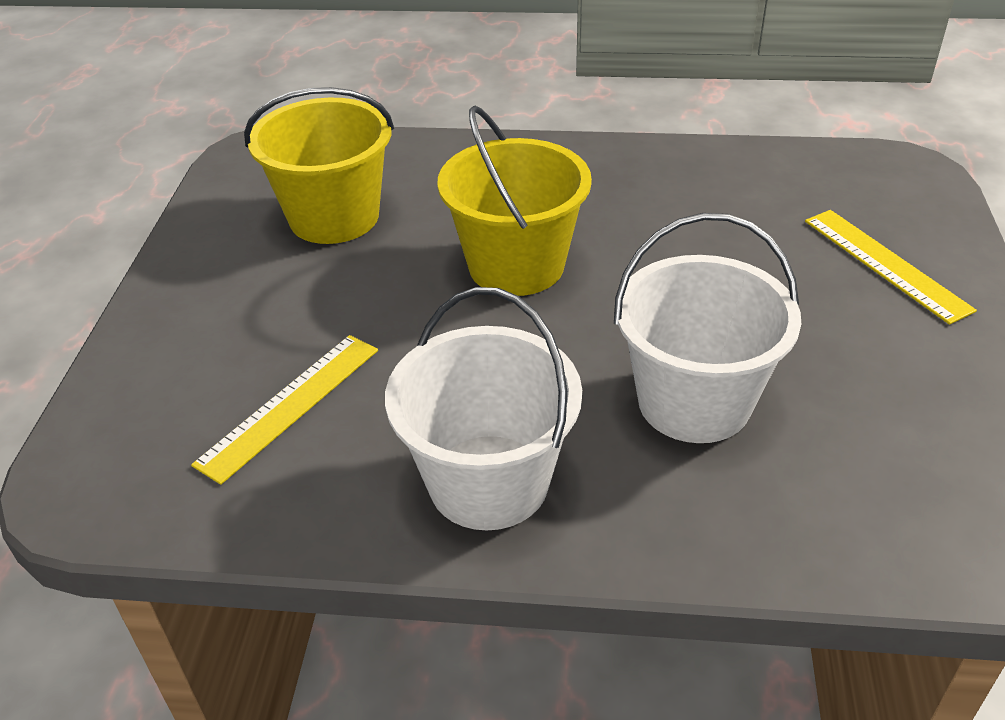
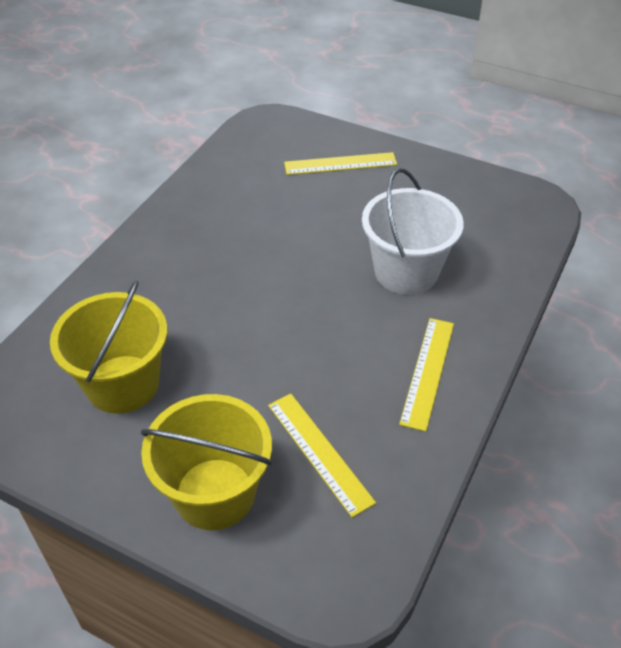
camera: 70 degrees left, 5 degrees up
white bucket [385,287,582,530] -> yellow ruler [399,318,454,432]
yellow bucket [437,105,592,296] -> yellow bucket moved to [141,394,272,530]

